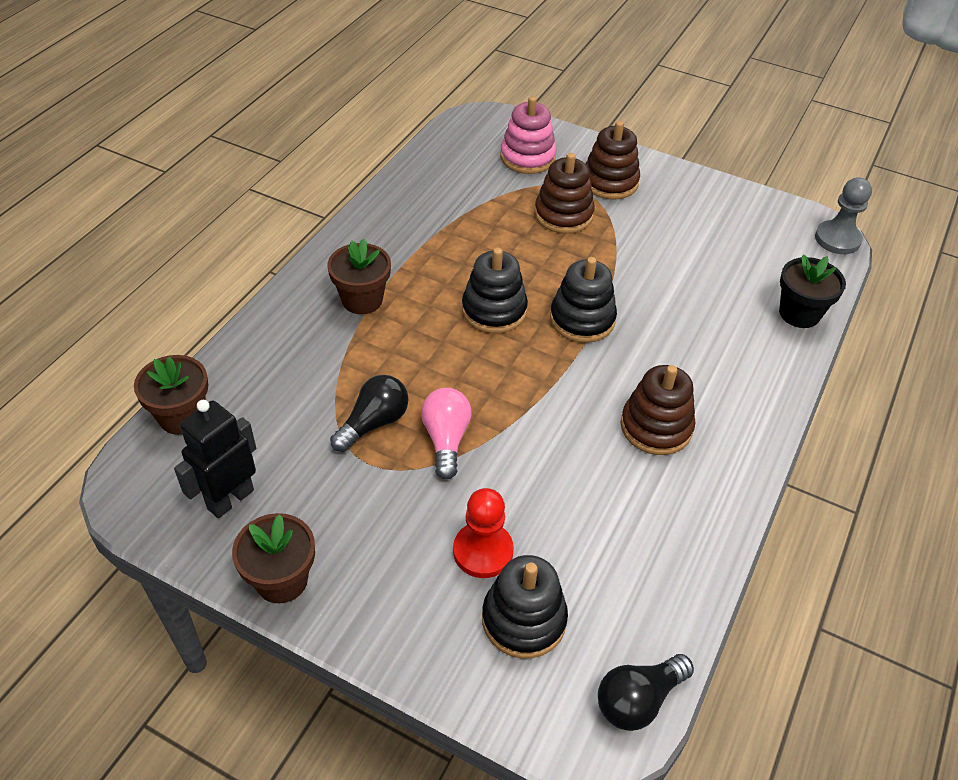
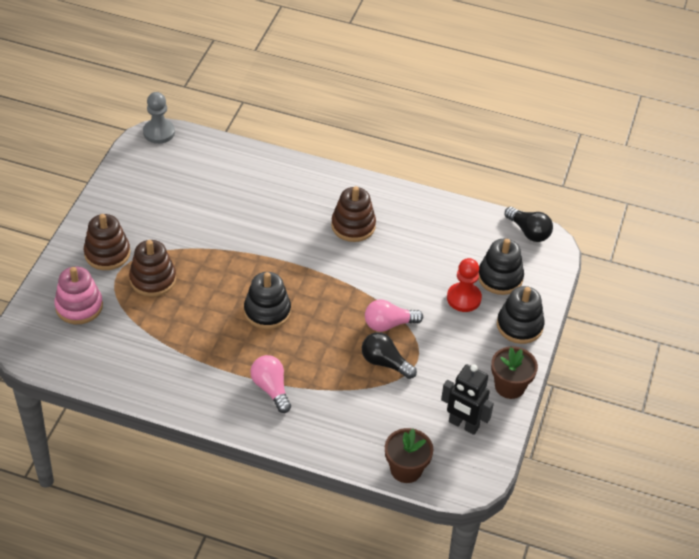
camera: 100 degrees left, 0 degrees up
brown flower pot [327,239,391,314] -> pink light bulb [250,355,291,413]
black stacking toy [550,257,617,343] -> black stacking toy moved to [497,286,545,344]
black flower pot [779,255,846,328] -> none

